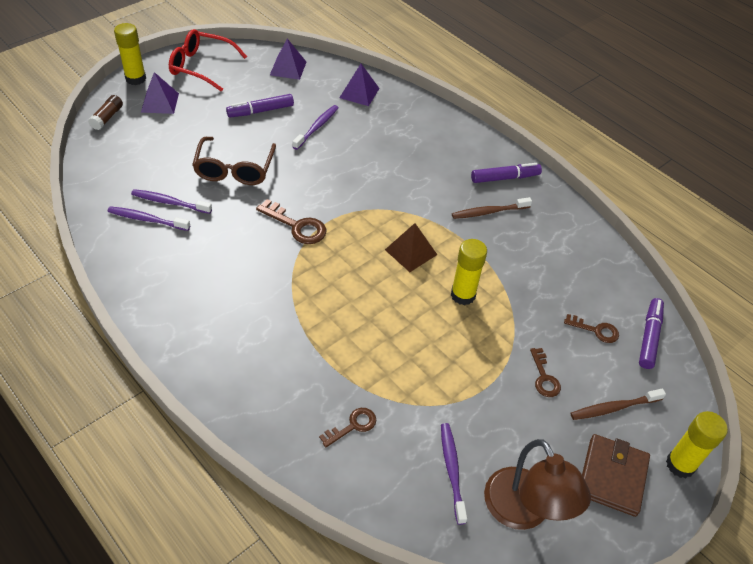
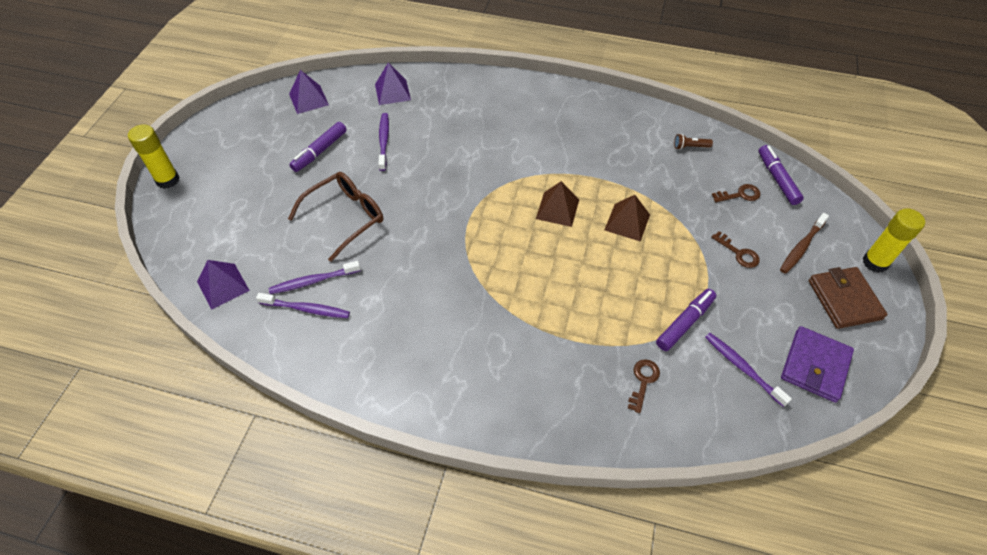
camera: 30 degrees left, 5 degrees up
brown glue stick [88,95,123,130] -> none
purple toothbrush [107,206,190,231] -> purple toothbrush turned 150 degrees counterclockwise [256,293,350,318]
purple pyramid [141,72,179,114] -> purple pyramid moved to [197,260,250,310]
red glasses [169,29,247,91] -> none
brown glasses [192,137,276,185] -> brown glasses turned 105 degrees counterclockwise [288,172,383,262]
brown key [256,199,326,244] -> none
yellow glue stick [451,239,487,305] -> brown pyramid [605,195,650,242]
brown toothbrush [452,197,532,219] -> none
purple marker [471,163,542,183] -> purple marker moved to [656,289,716,351]
brown lamp [484,439,591,530] -> purple wallet [781,326,854,403]
none -> brown flashlight [674,134,713,150]

